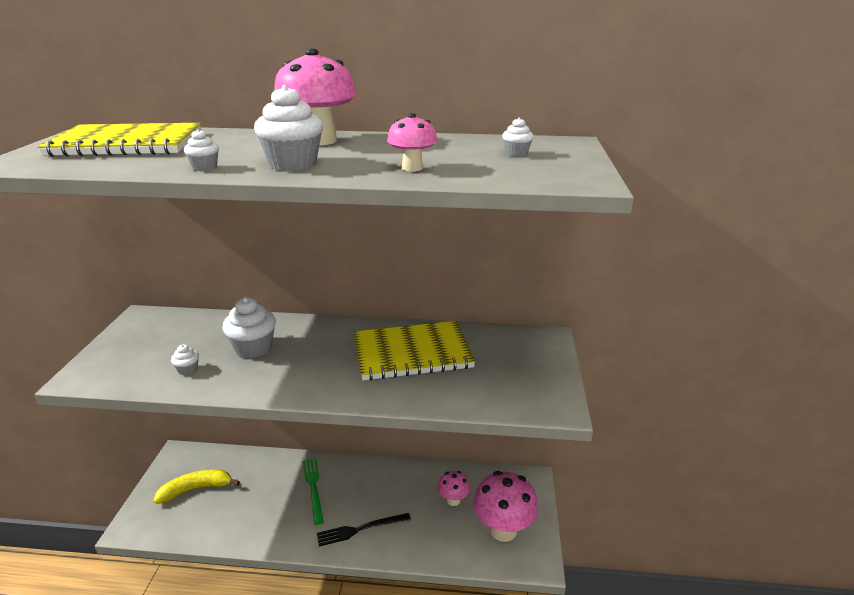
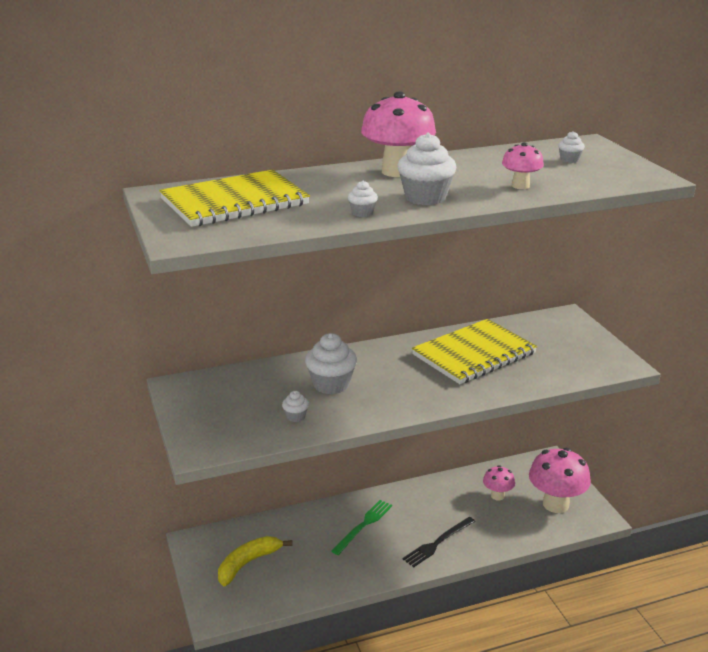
camera: 25 degrees left, 0 degrees up
green fork [303,458,324,525] -> green fork turned 75 degrees clockwise [331,500,392,555]

